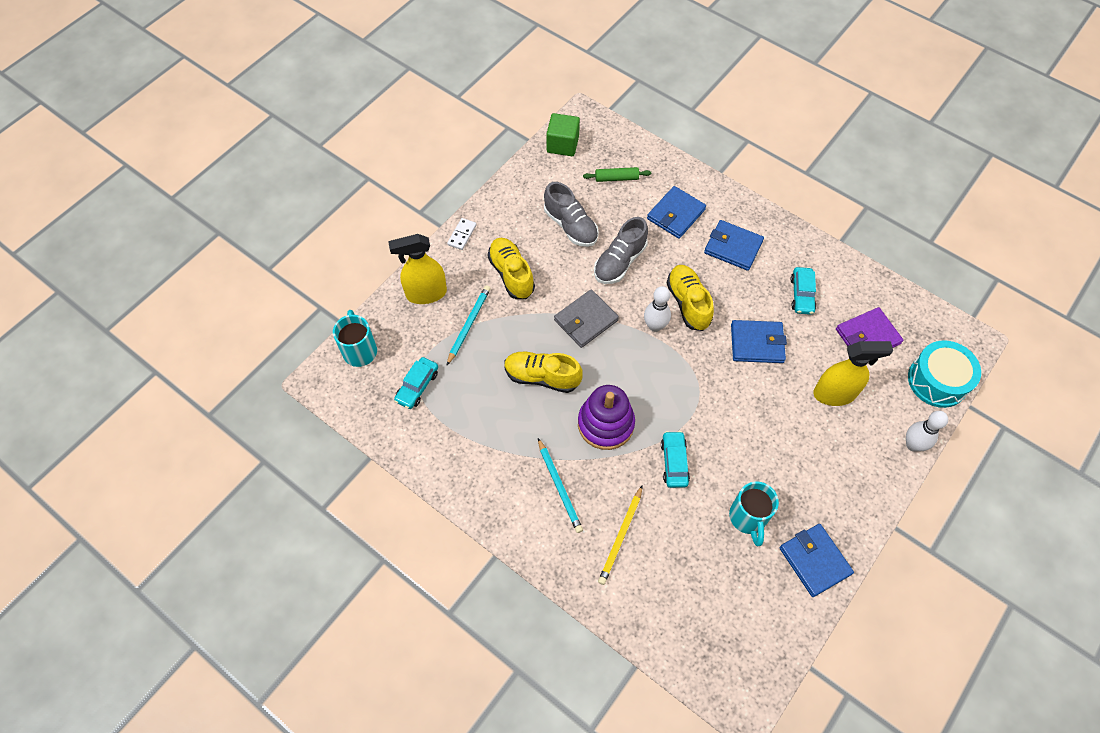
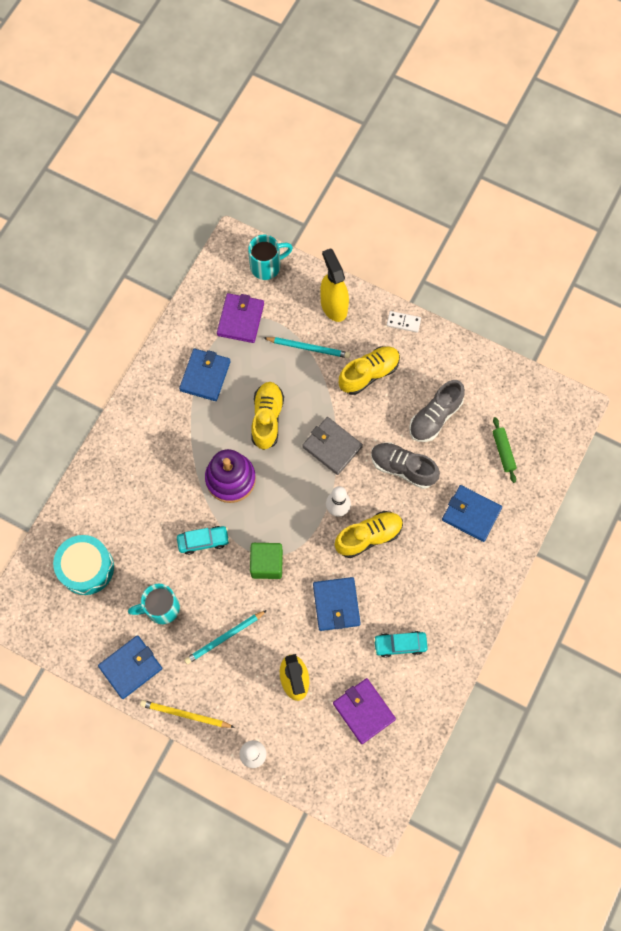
camera: 80 degrees right, 10 degrees up
turquoise car [394,357,438,409] -> purple wallet [217,293,264,343]
turquoise pencil [538,438,583,533] -> turquoise pencil moved to [184,610,267,664]
green cube [547,113,580,156] -> green cube moved to [250,543,283,579]
yellow pencil [598,485,643,585] -> yellow pencil moved to [140,700,235,728]
blue wallet [704,220,764,271] -> blue wallet moved to [179,349,231,401]
turquoise drum [908,340,981,408] -> turquoise drum moved to [53,535,114,595]

